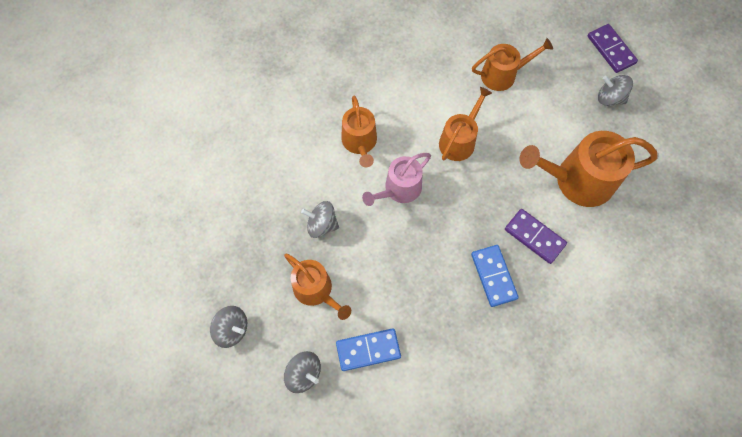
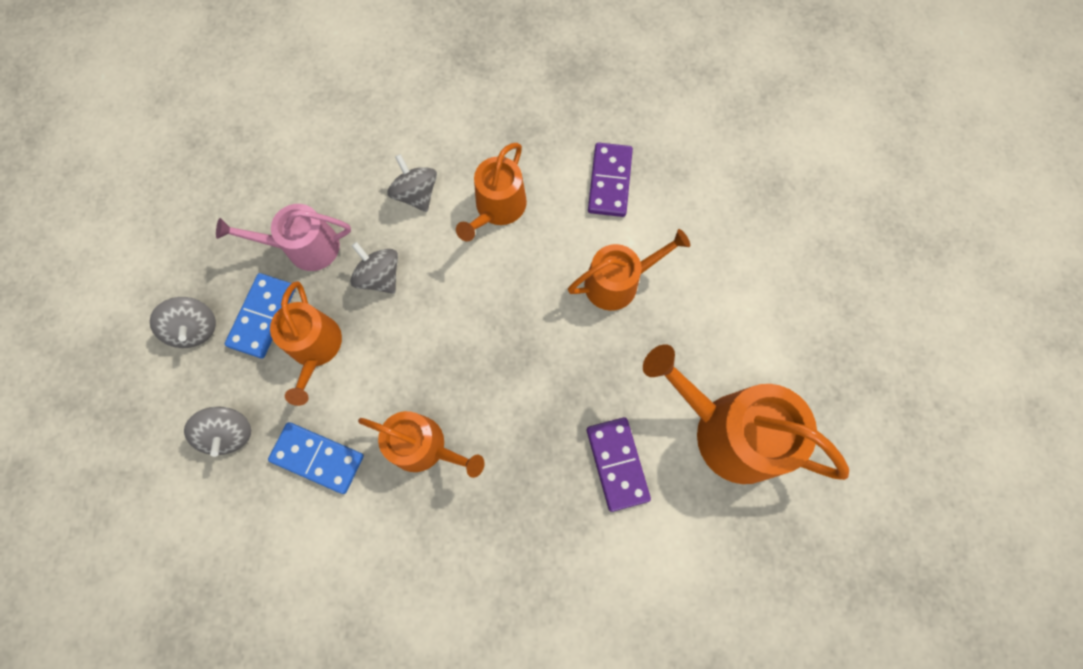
camera: 35 degrees right, 5 degrees up
pink watering can [362,153,431,206] -> pink watering can moved to [216,204,351,271]
blue domino [471,245,519,307] -> blue domino moved to [225,273,296,358]
orange watering can [472,38,553,91] -> orange watering can moved to [358,411,485,478]
purple domino [588,24,638,73] -> purple domino moved to [588,142,633,217]
grey spinning top [598,75,633,106] -> grey spinning top moved to [388,154,437,212]

